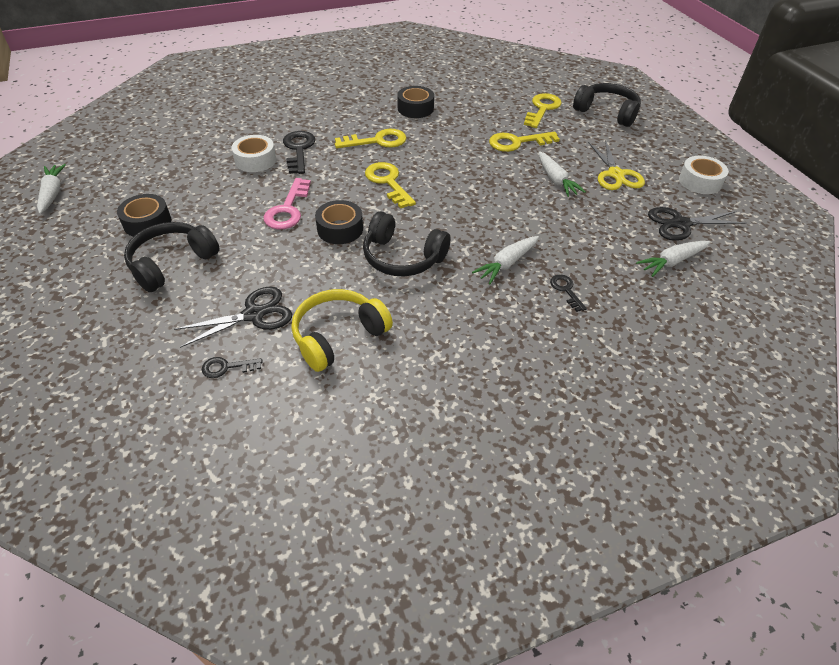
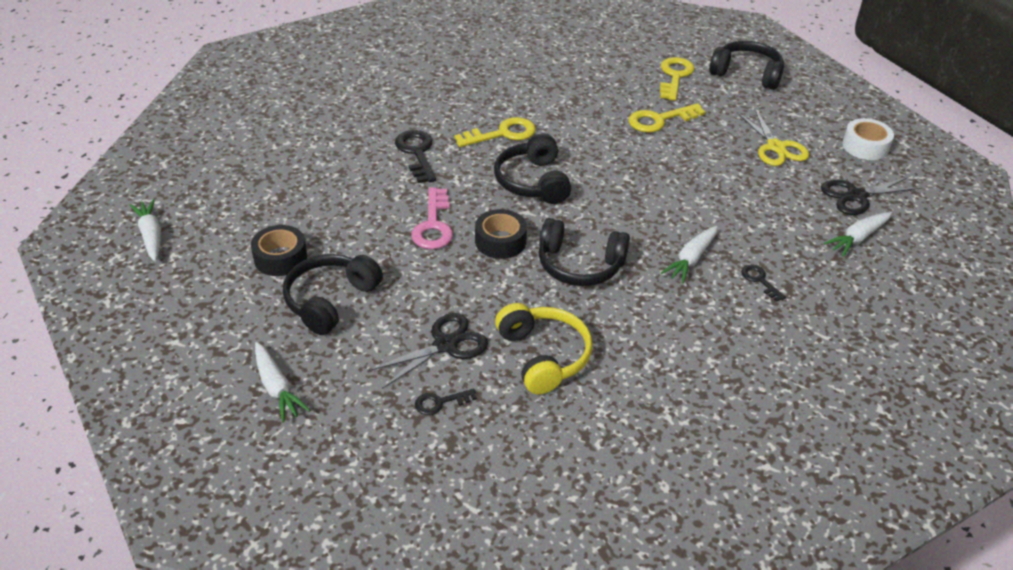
camera: 10 degrees left, 5 degrees down
white tape [232,135,276,172] -> none
yellow headphones [291,289,393,372] -> yellow headphones turned 120 degrees clockwise [495,303,592,394]
yellow key [365,162,416,208] -> black headphones [494,134,571,204]
black tape [397,86,434,118] -> none
white carrot [538,151,586,197] -> white carrot moved to [255,342,310,422]

